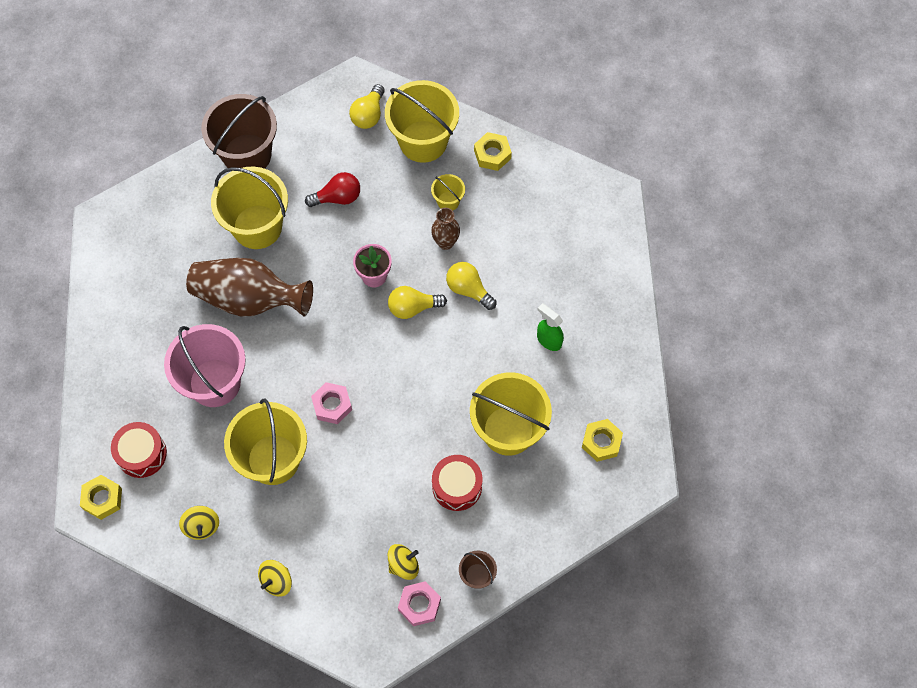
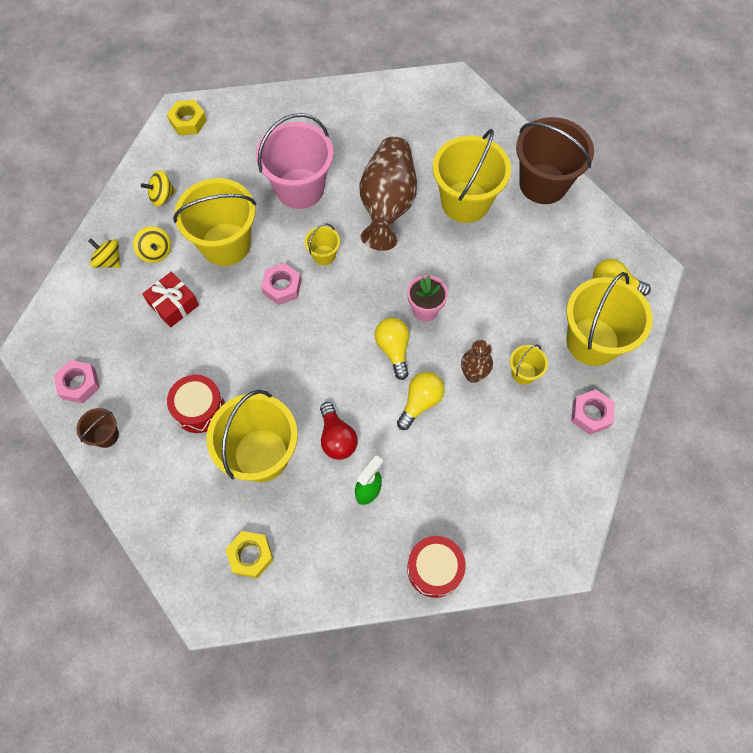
camera: 85 degrees right, 0 degrees up
red drum [111,422,167,478] -> red drum moved to [407,536,466,598]
red light bulb [305,172,360,207] -> red light bulb moved to [320,402,357,460]
yellow spinning top [388,544,419,580] -> yellow spinning top moved to [133,226,171,263]
yellow nut [474,132,512,171] -> pink nut [572,389,615,435]
none -> red gift [142,272,199,327]
none -> yellow bucket [305,223,340,265]

